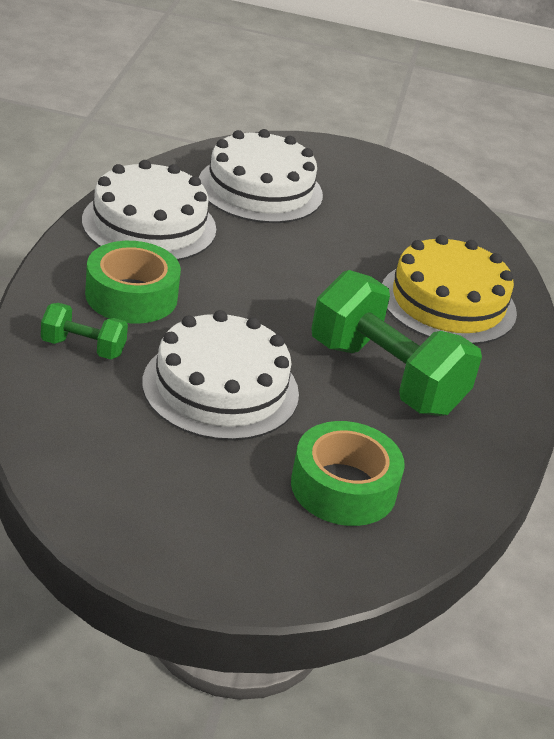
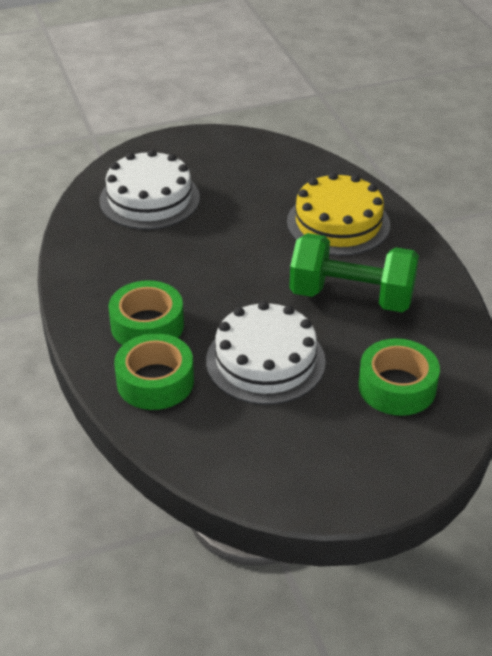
camera: 25 degrees left, 5 degrees up
green dumbbell [41,303,128,360] -> green tape [114,333,194,410]
white cake [82,160,216,261] -> none

